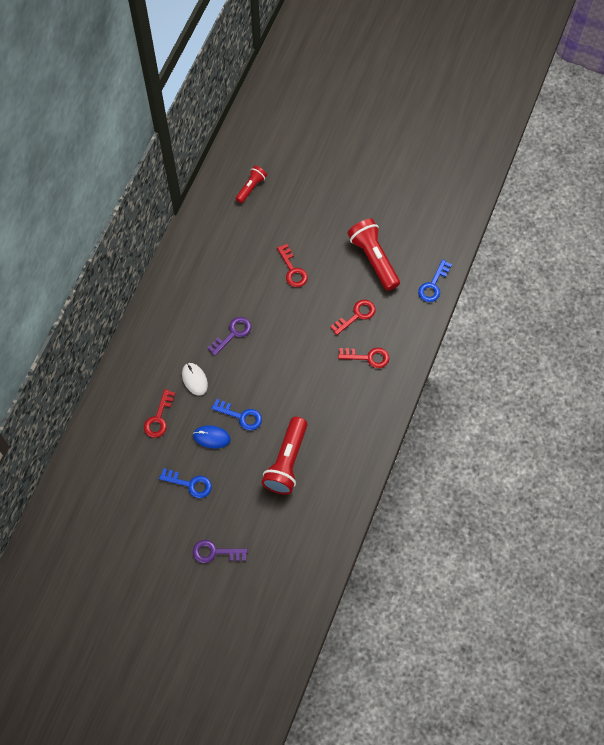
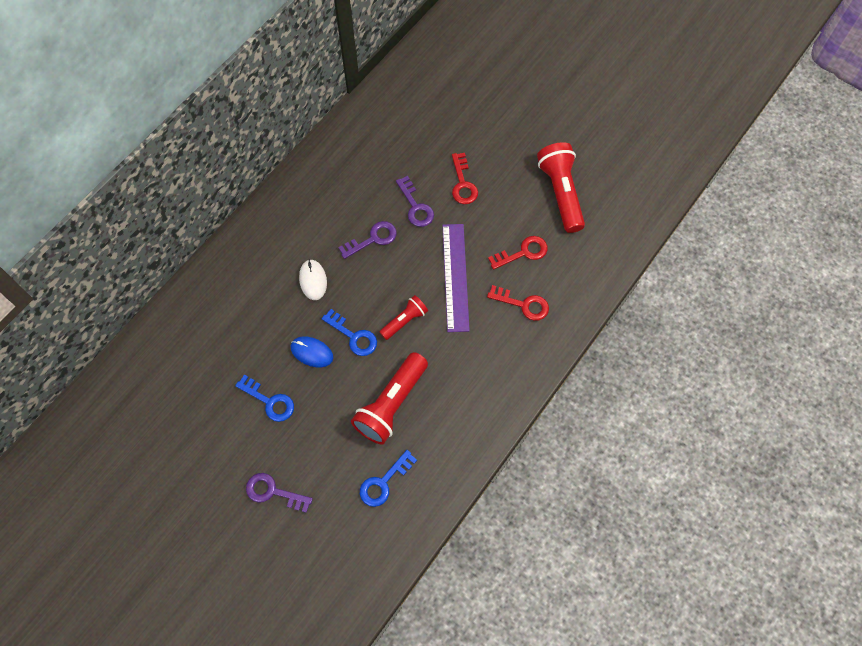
camera: 15 degrees right, 0 degrees up
red key [144,389,175,438] -> none
red flashlight [235,166,267,203] -> red flashlight moved to [380,295,428,340]
blue key [418,259,452,302] -> blue key moved to [360,450,417,507]
none -> purple key [396,176,434,227]
none -> purple ruler [442,224,470,332]

